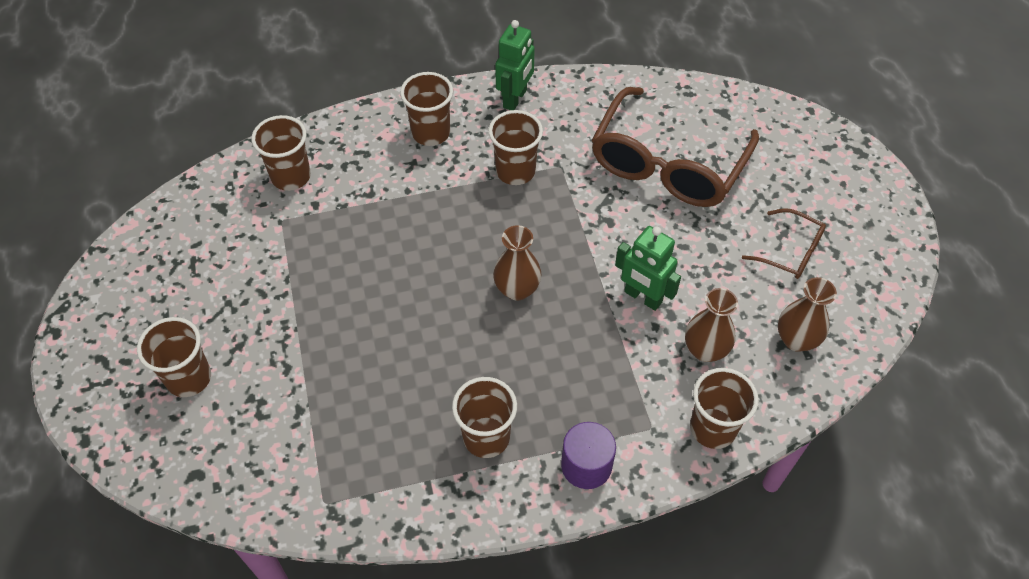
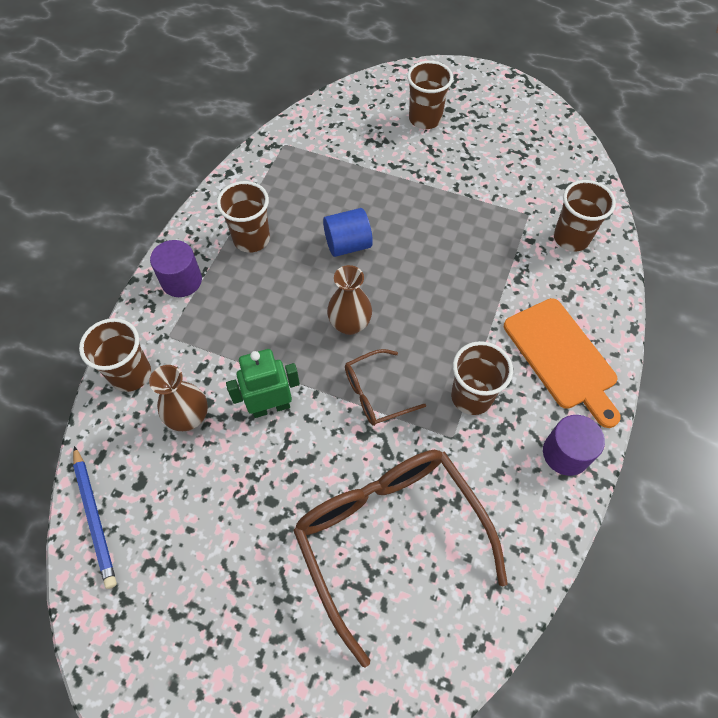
camera: 125 degrees right, 5 degrees up
brown cup [400,72,453,146] -> orange cutting board [504,298,621,428]
green robot [495,20,535,110] -> purple cylinder [543,415,605,476]
brown glasses [742,208,826,279] -> brown glasses moved to [345,349,426,426]
brown vase [778,277,837,352] -> none
none -> blue pencil [73,446,117,589]
none -> blue cylinder [323,208,373,257]

